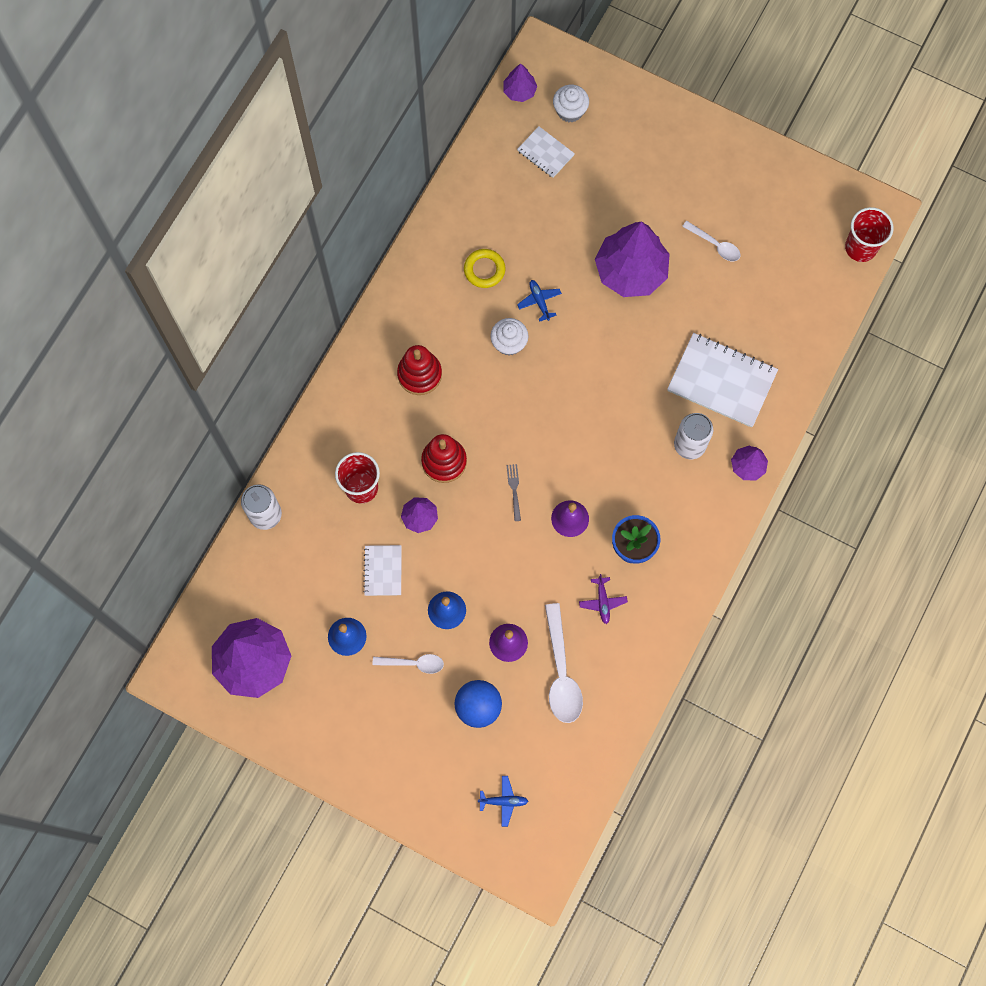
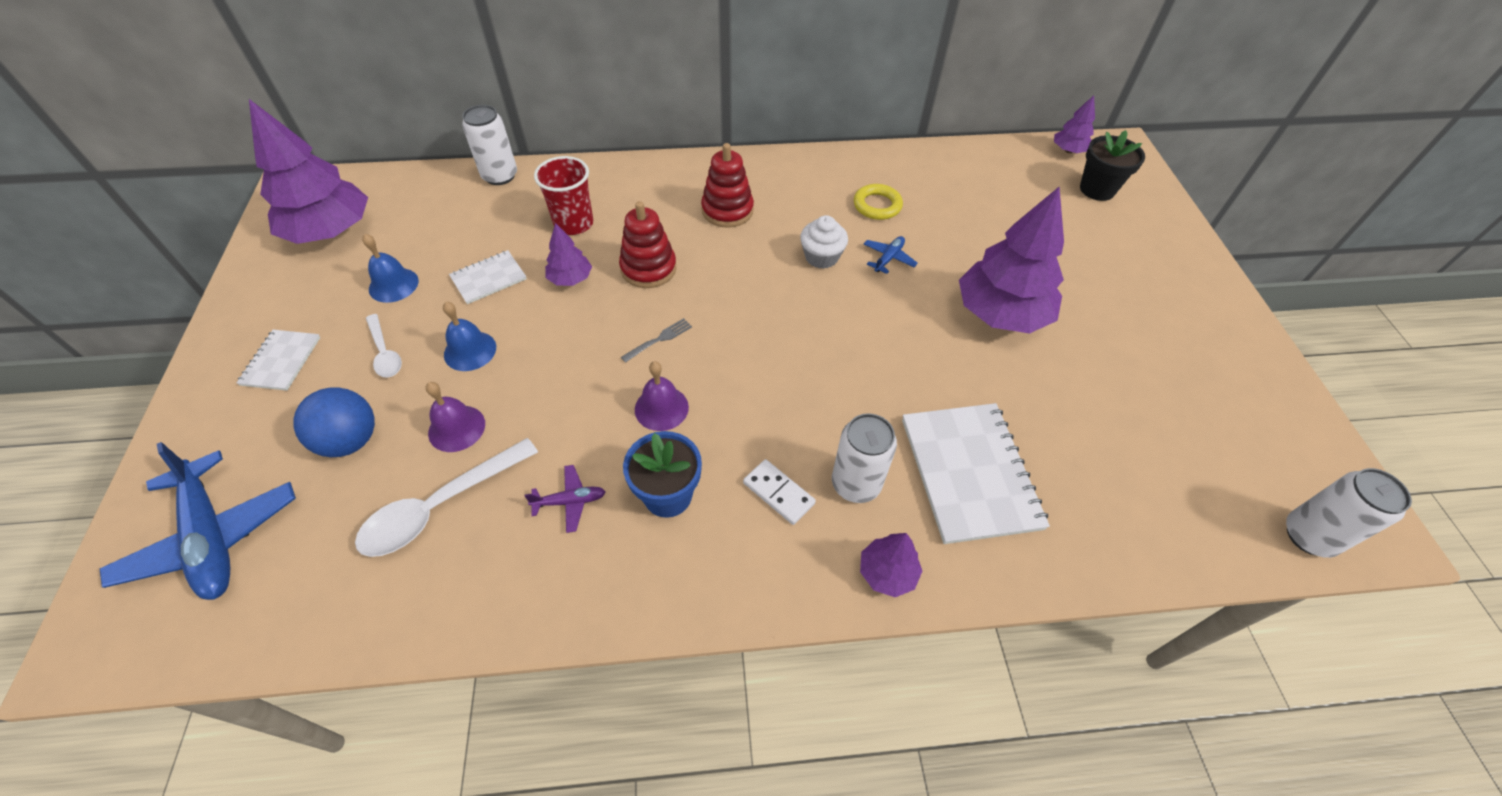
camera: 55 degrees right, 20 degrees down
blue plane [478,776,528,827] -> blue plane [99,442,296,600], size x2.20
white notebook [517,126,575,178] -> white notebook moved to [237,330,321,391]
white cupcake [553,85,589,122] -> black flower pot [1080,130,1145,201]
purple plane [579,574,628,624] -> purple plane turned 150 degrees counterclockwise [524,465,605,533]
white spoon [682,221,740,261] -> none
red cup [845,207,894,262] -> white can [1286,468,1412,558]
none -> white domino [743,459,816,525]

